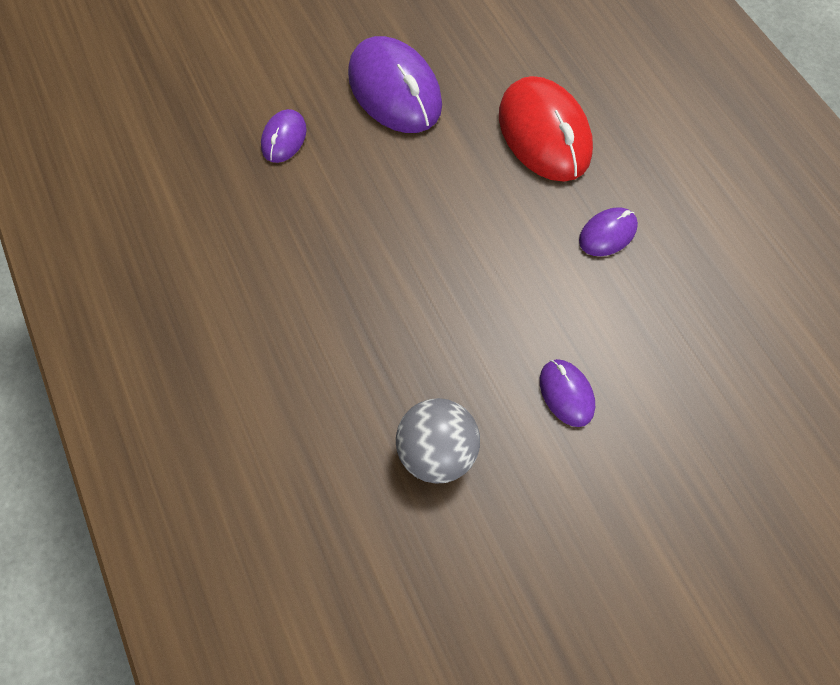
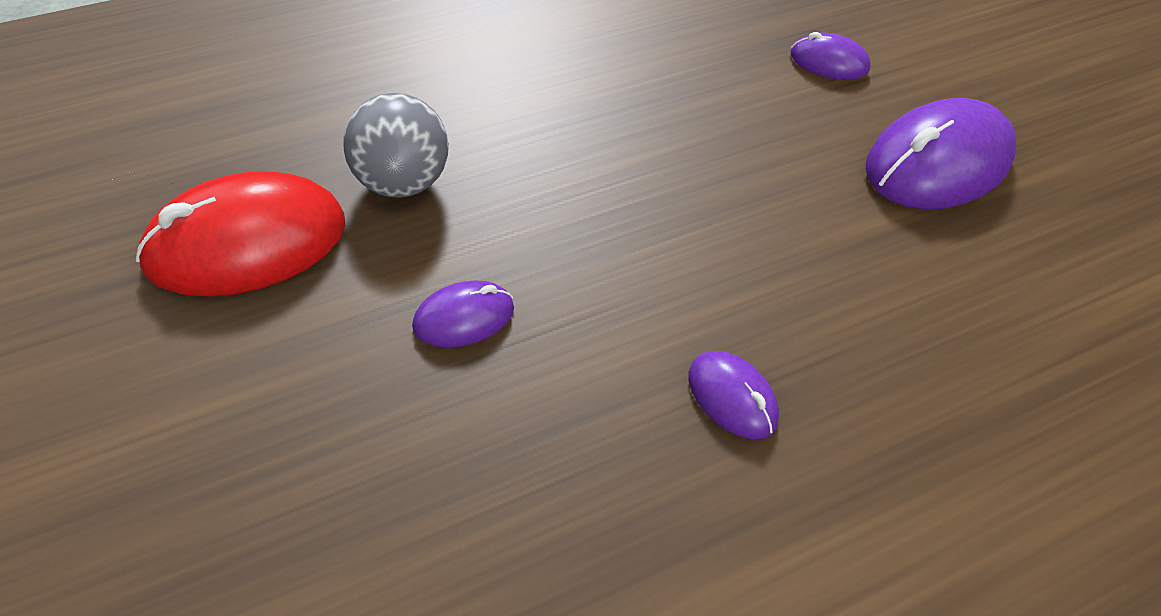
camera: 85 degrees right, 15 degrees down
red mouse [499,76,593,182] -> red mouse moved to [136,171,345,297]

